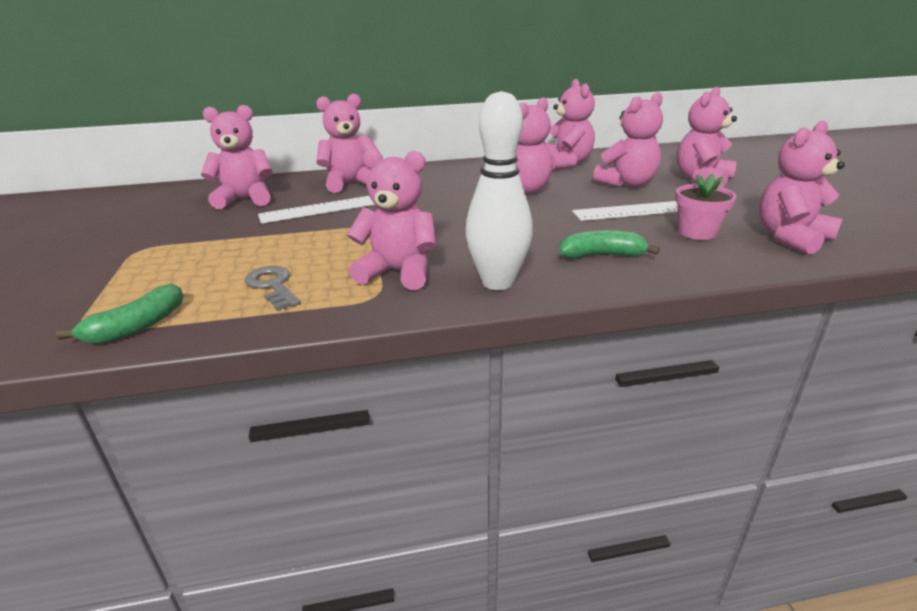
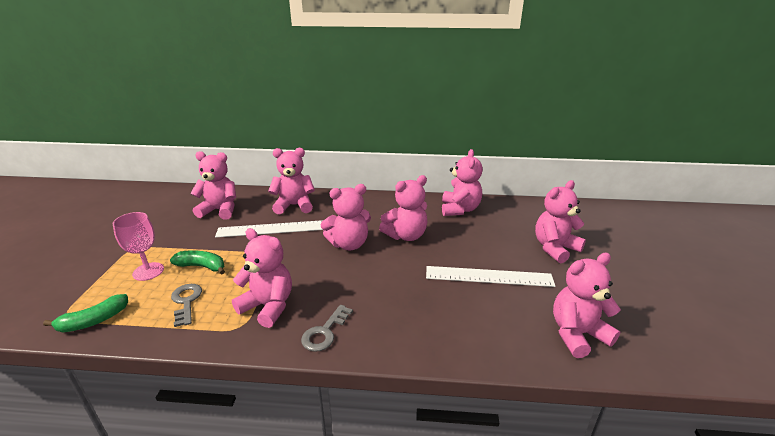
camera: 15 degrees right, 0 degrees up
white bowling pin [465,91,533,290] -> grey key [301,305,353,352]
green banana [559,230,660,259] -> green banana moved to [170,250,225,275]
pink teddy bear [593,92,663,187] -> pink teddy bear moved to [320,184,371,250]
pink flower pot [675,173,737,240] -> none
none -> pink goblet [113,212,164,281]

